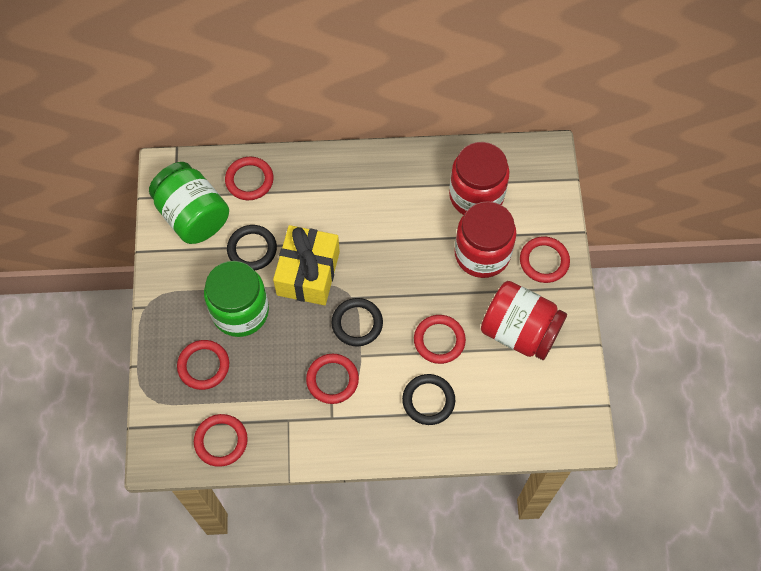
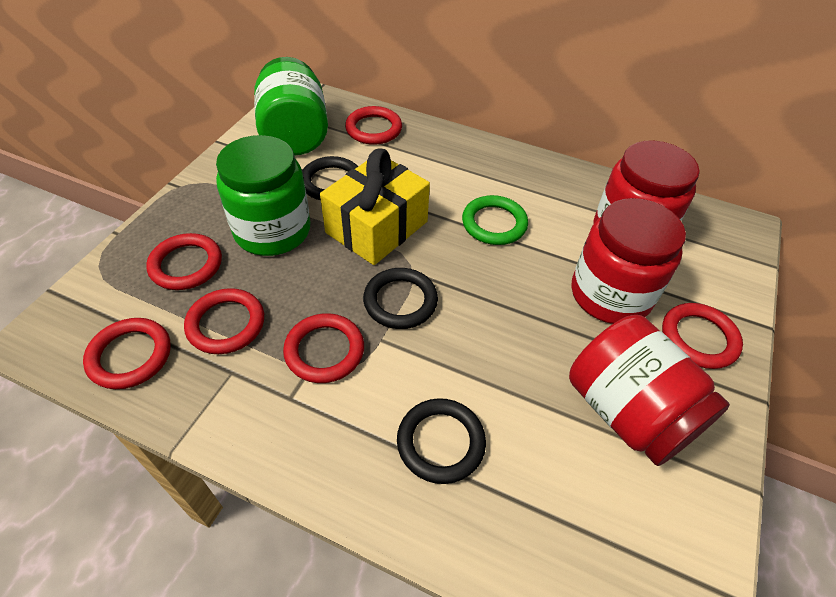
camera: 25 degrees right, 15 degrees down
red ring [414,315,466,364] -> red ring moved to [184,288,264,354]
none -> green ring [462,195,528,245]

